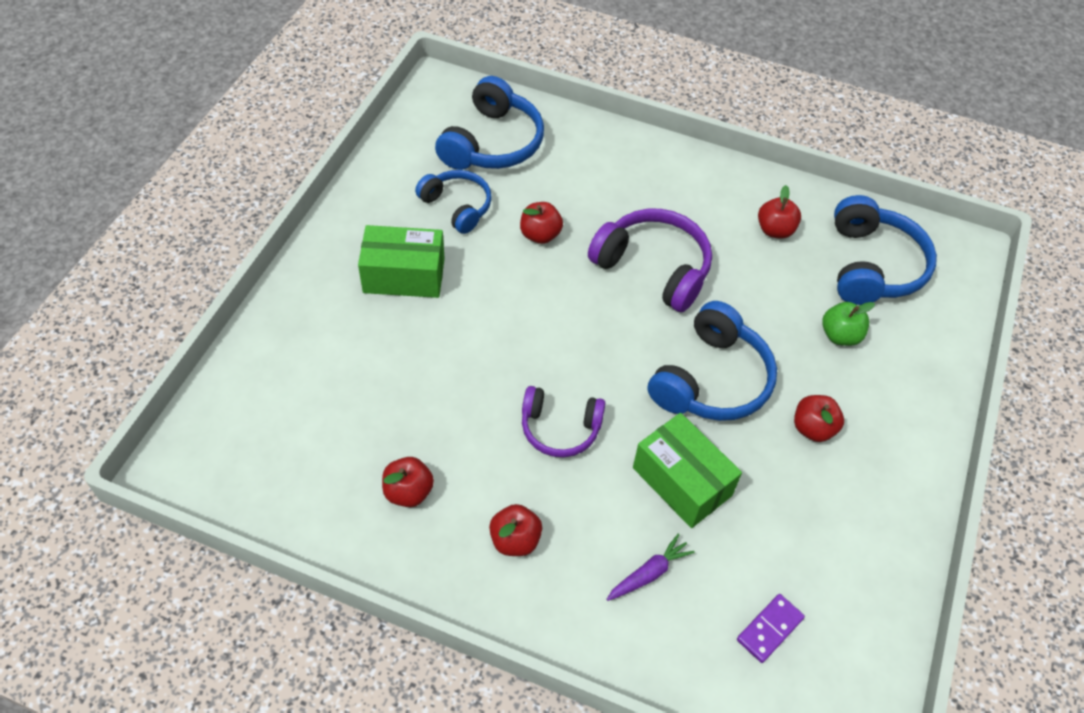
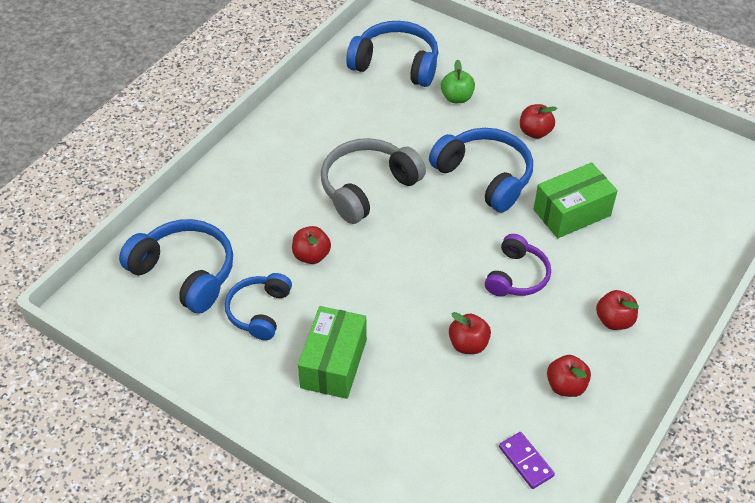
camera: 75 degrees left, 5 degrees down
blue headphones [415,170,492,234] -> blue headphones turned 45 degrees counterclockwise [225,273,292,340]
purple headphones [588,209,712,312] -> grey headphones [321,138,426,224]
purple carrot [606,534,695,601] -> none
purple domino [737,594,805,663] -> purple domino moved to [499,432,555,489]
red apple [758,185,801,239] -> red apple moved to [449,312,491,354]

